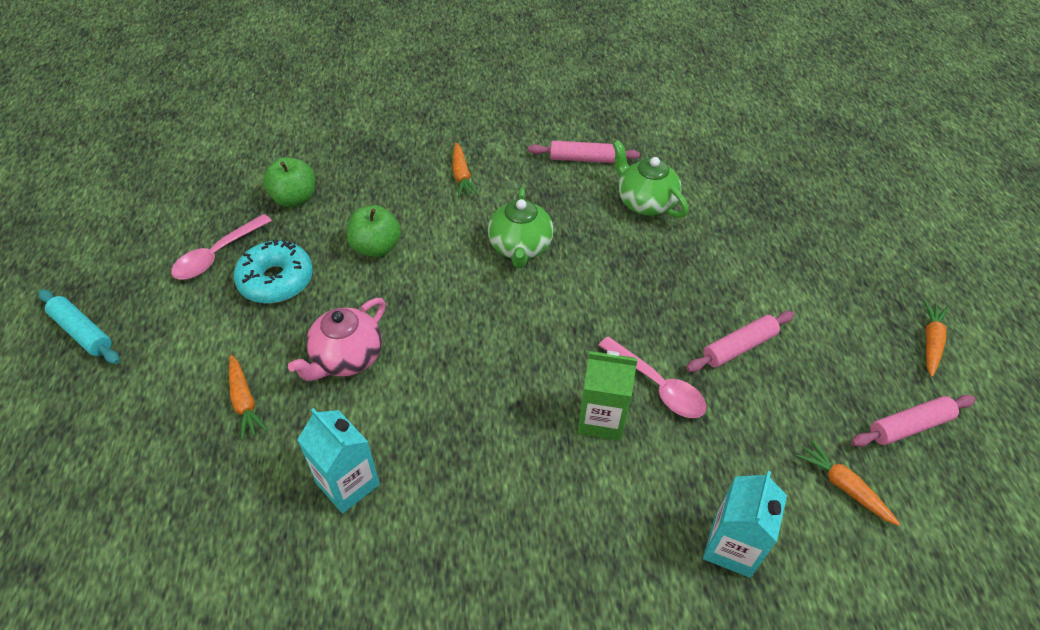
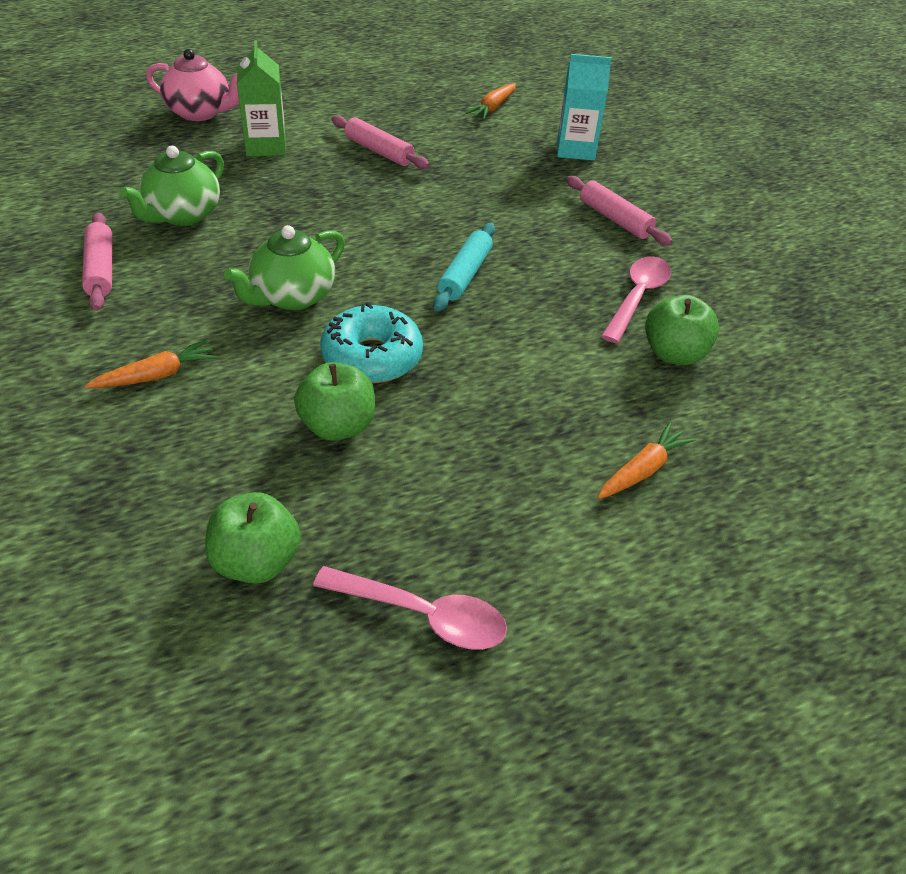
camera: 110 degrees left, 5 degrees down
turquoise rolling pin [39,289,120,364] -> turquoise rolling pin moved to [434,223,495,311]
turquoise donut [234,240,313,304] -> turquoise donut moved to [321,302,423,383]
pink teapot [288,298,386,381] -> pink teapot moved to [146,49,239,121]
turquoise carton [297,408,380,514] -> green apple [645,295,719,365]
green teapot [488,187,554,268] -> green teapot turned 150 degrees clockwise [224,225,345,310]
green carton [577,351,638,441] -> green carton moved to [237,40,286,156]
pink spoon [598,336,706,418] -> pink spoon moved to [601,256,671,343]
pink rolling pin [851,395,976,447] -> pink rolling pin moved to [566,176,673,245]
orange carrot [924,301,948,377] -> none

